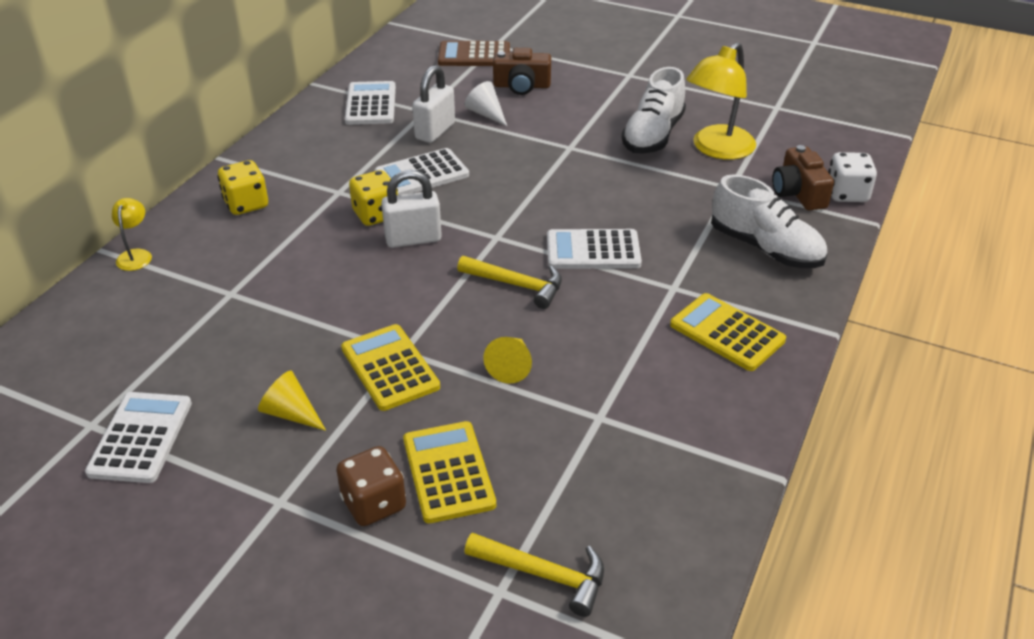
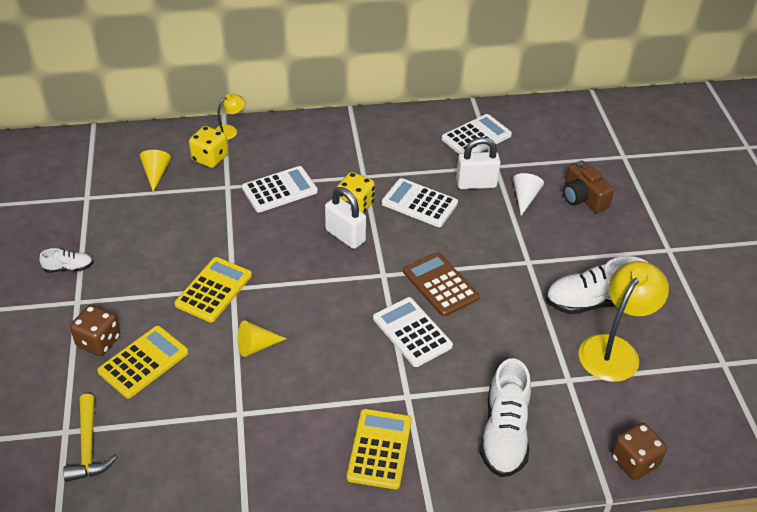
camera: 55 degrees right, 5 degrees up
white calculator [85,392,192,483] -> white calculator moved to [242,166,318,212]
yellow dice [217,160,268,215] -> yellow dice moved to [189,126,228,168]
yellow cone [258,370,326,431] -> yellow cone moved to [140,150,171,192]
brown calculator [438,41,510,66] -> brown calculator moved to [403,252,479,317]
yellow hammer [457,256,562,309] -> none
yellow lamp [686,42,756,160] -> yellow lamp turned 120 degrees clockwise [579,261,669,382]
brown camera [772,145,834,211] -> none
white dice [828,152,877,202] -> brown dice [611,423,667,480]
none -> white shoe [39,248,93,273]

